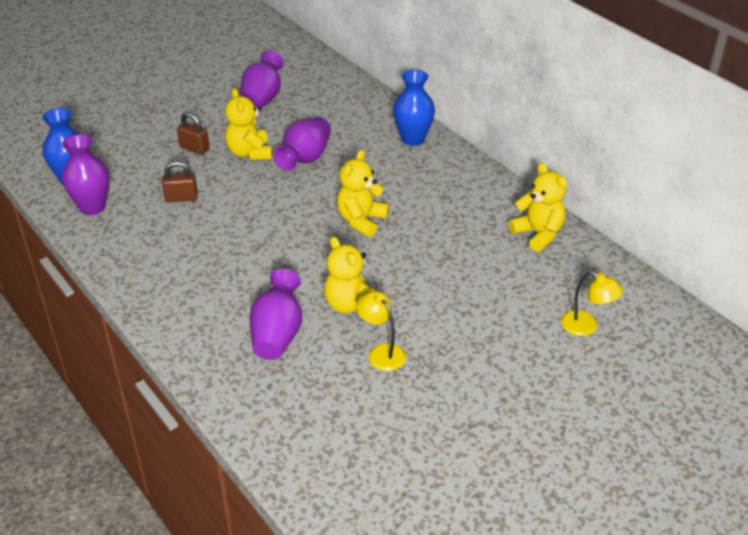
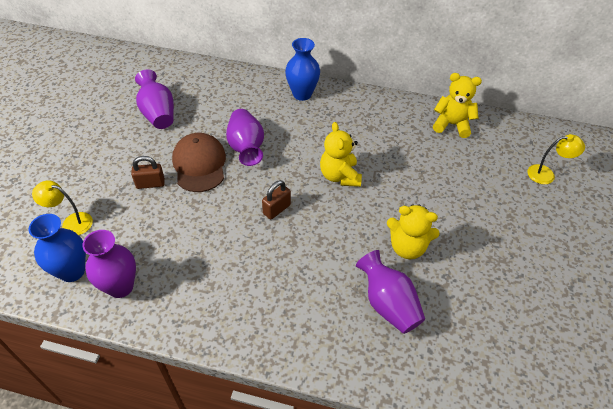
camera: 40 degrees left, 10 degrees up
brown padlock [162,161,197,202] -> brown padlock moved to [262,180,291,220]
yellow teddy bear [225,88,272,160] -> brown cap [172,133,226,192]
yellow lamp [357,291,406,371] -> yellow lamp moved to [32,180,93,235]

